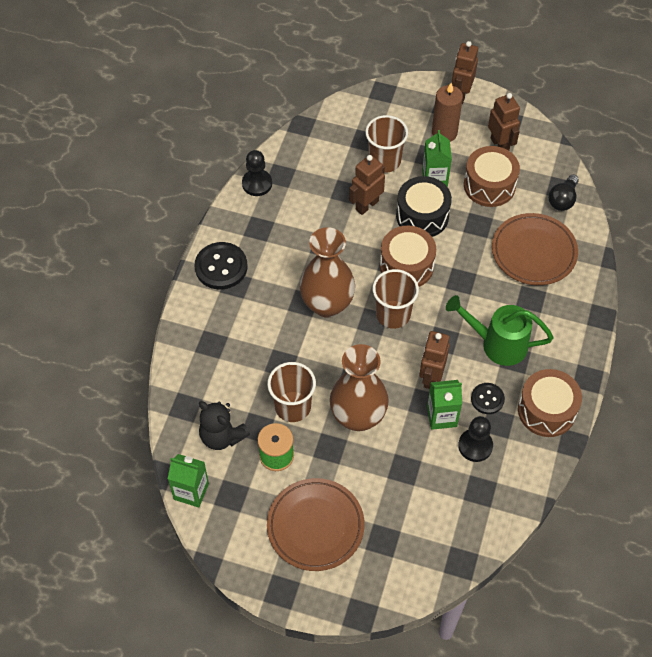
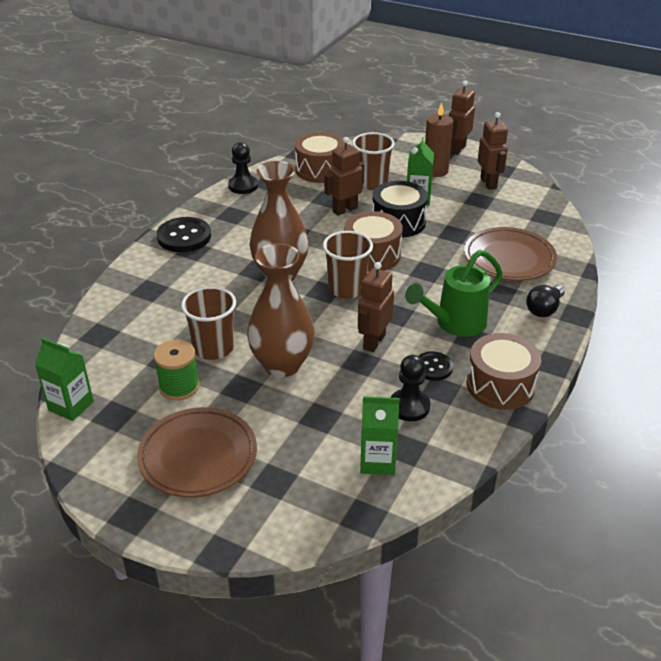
camera: 10 degrees right, 20 degrees down
black teddy bear [199,401,250,450] -> none
green carton [427,380,462,430] -> green carton moved to [360,396,400,475]
green watering can [446,295,554,366] -> green watering can turned 60 degrees counterclockwise [405,250,503,337]
brown drum [464,146,520,207] -> brown drum moved to [295,132,345,183]
black light bulb [549,174,579,211] -> black light bulb moved to [526,285,565,317]

